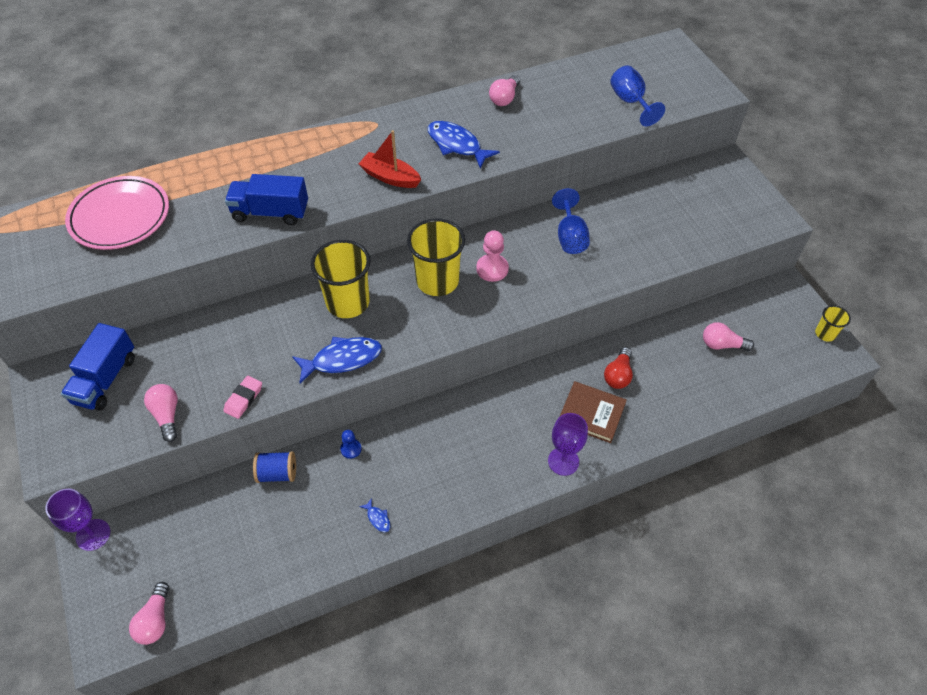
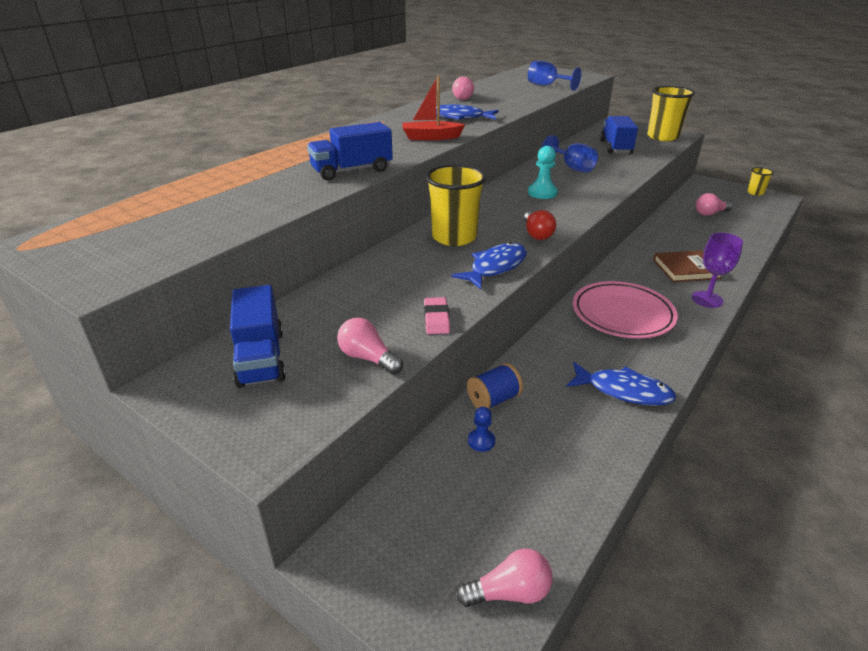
camera: 30 degrees left, 20 degrees down
purple goblet [45,488,110,551] -> none
pink plate [65,176,169,250] -> pink plate moved to [573,281,678,339]
pink light bulb [129,582,169,645] -> pink light bulb turned 75 degrees counterclockwise [456,549,553,607]
blue pawn [340,430,361,459] -> blue pawn moved to [468,407,495,452]
blue fish [359,498,391,532] -> blue fish [566,362,676,406], size x2.29
yellow cup [407,218,465,296] -> yellow cup moved to [647,86,695,141]
pink pawn [476,230,509,282] -> turquoise pawn [528,146,558,199]
red light bulb [604,347,633,389] -> red light bulb moved to [524,210,556,240]
none -> blue truck [600,116,638,154]

